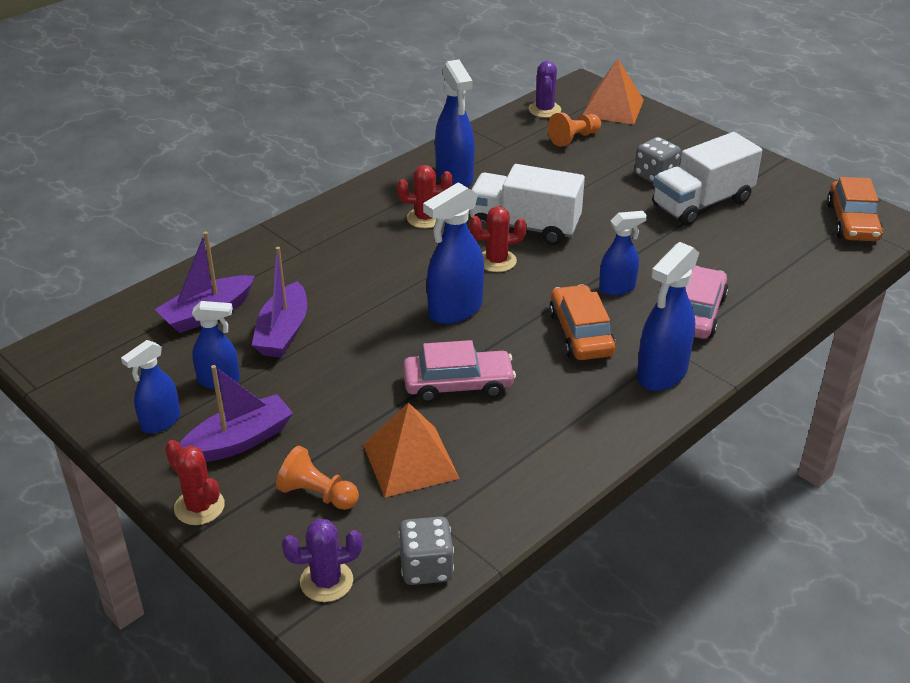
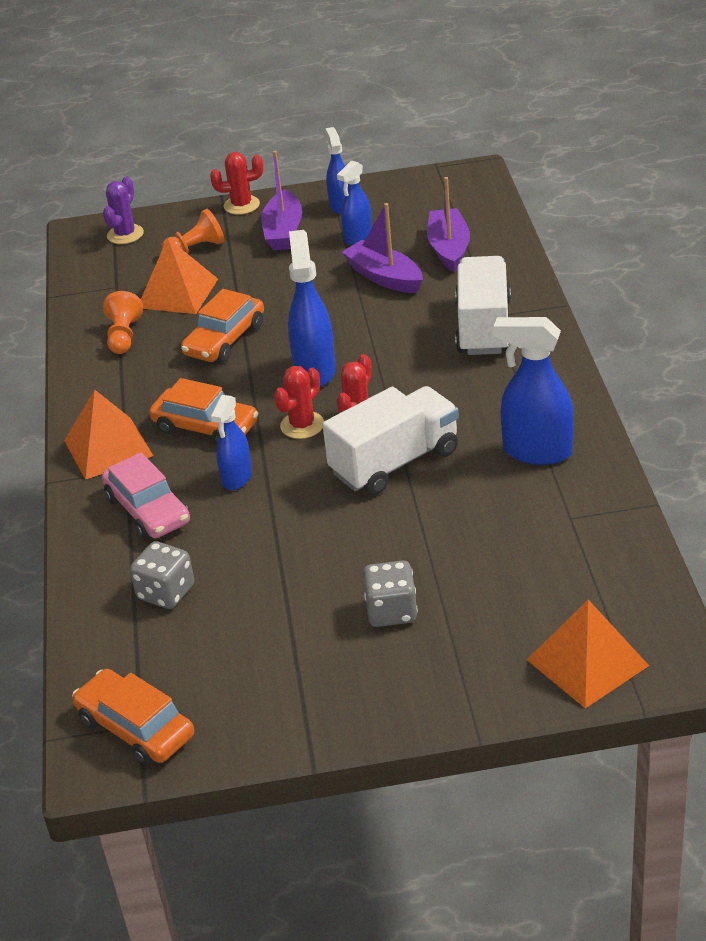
camera: 130 degrees right, 0 degrees up
red cactus [397,165,453,228] -> red cactus moved to [274,366,324,439]
grey dice [398,516,454,585] -> grey dice moved to [130,541,195,609]
pink car [403,340,516,403] -> orange car [181,289,264,362]
purple cactus [529,61,561,118] -> none
orange pawn [548,112,601,147] -> orange pawn moved to [103,291,143,354]
blue spray bottle [637,242,699,391] -> orange pyramid [64,390,153,480]
white truck [652,132,762,226] -> white truck moved to [455,256,511,355]

